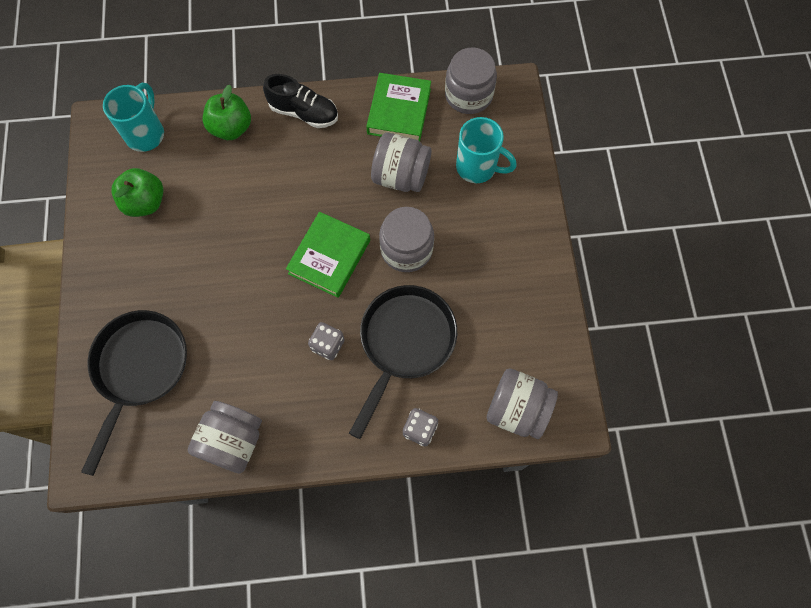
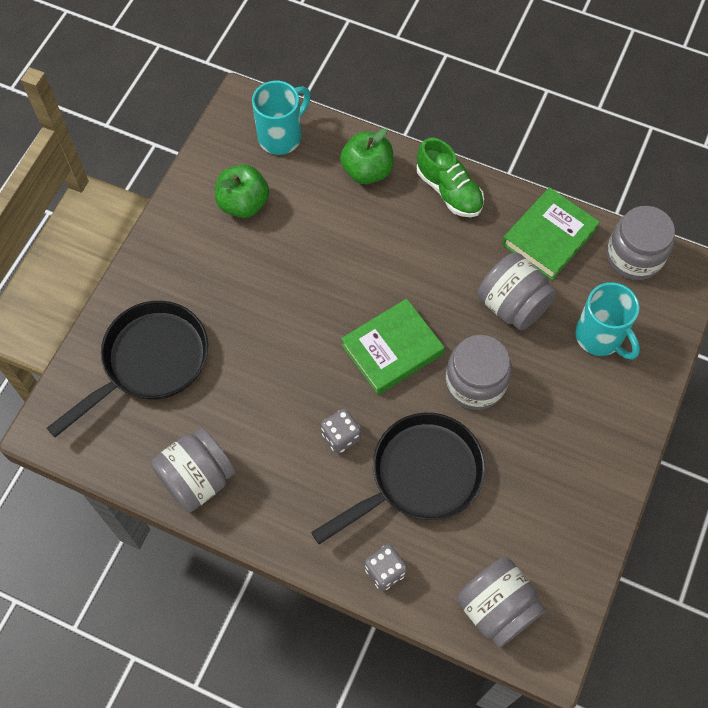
camera: 30 degrees right, 5 degrees down
black shoe [263,74,338,128] -> green shoe [417,138,484,217]

